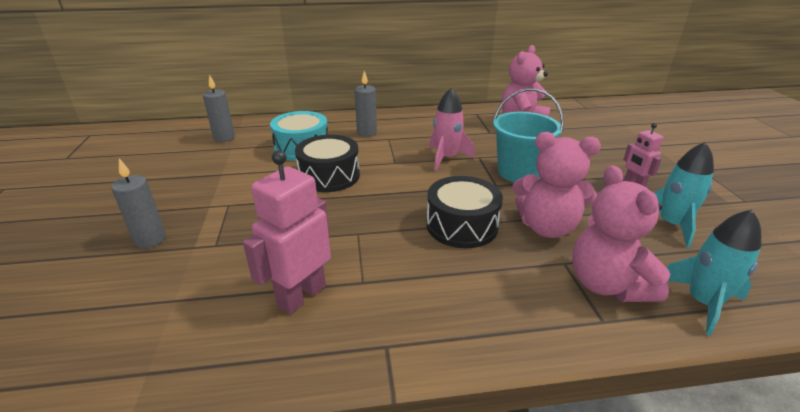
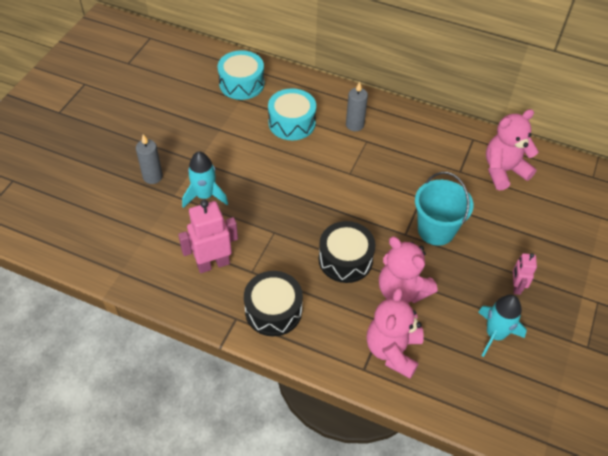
camera: 30 degrees right, 20 degrees up
grey candle [203,74,235,142] -> turquoise drum [218,50,265,100]
black drum [295,135,360,192] -> black drum moved to [244,271,303,336]
pink rocket [429,88,475,171] -> none
turquoise rocket [667,209,761,336] -> turquoise rocket moved to [182,151,228,208]

